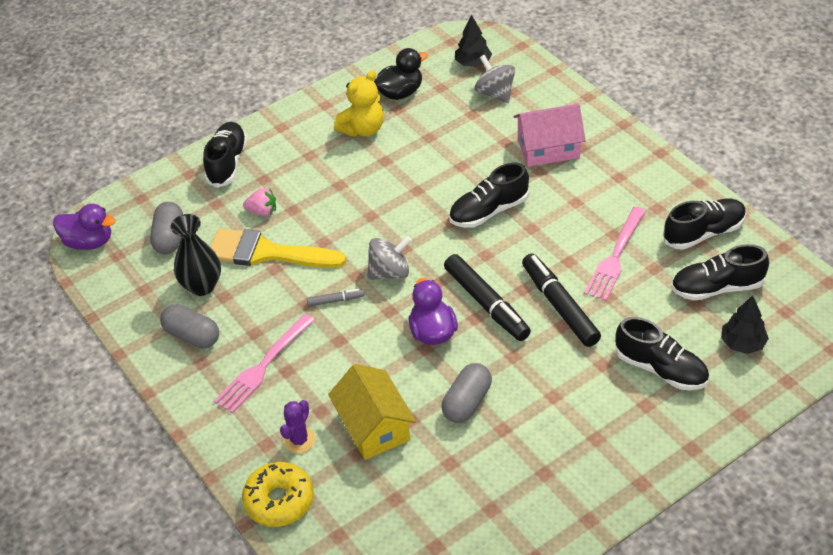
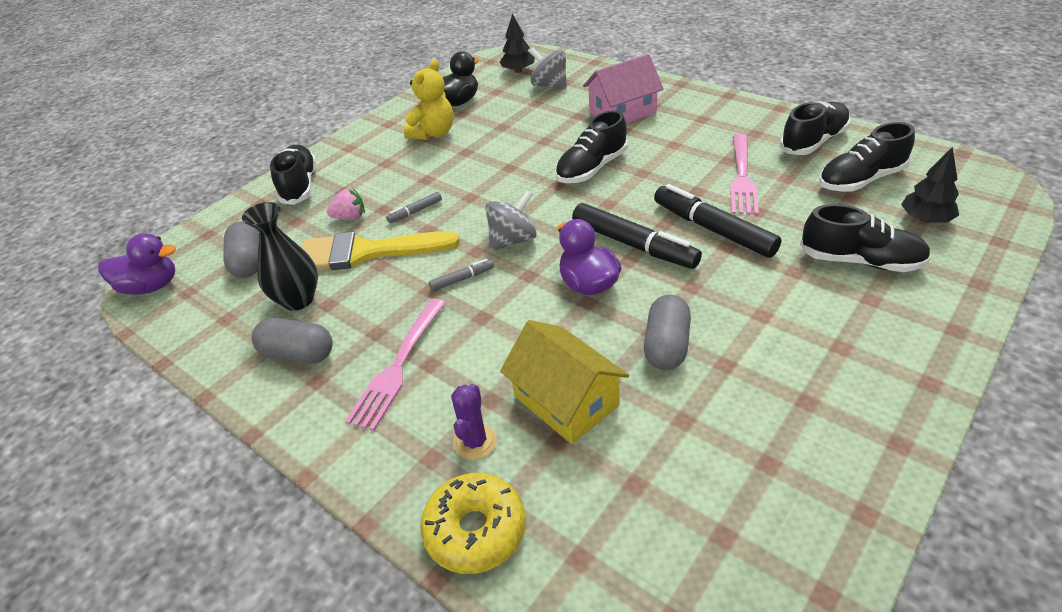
camera: 15 degrees left, 5 degrees down
none -> grey marker [386,192,442,223]

